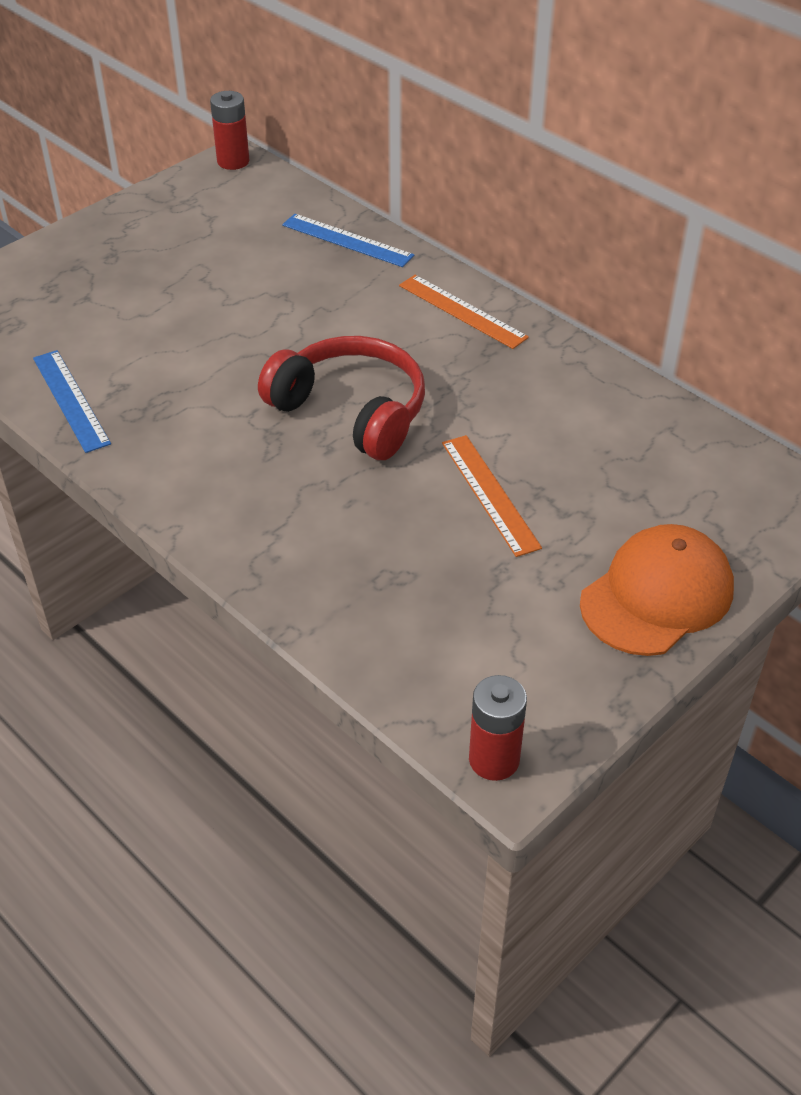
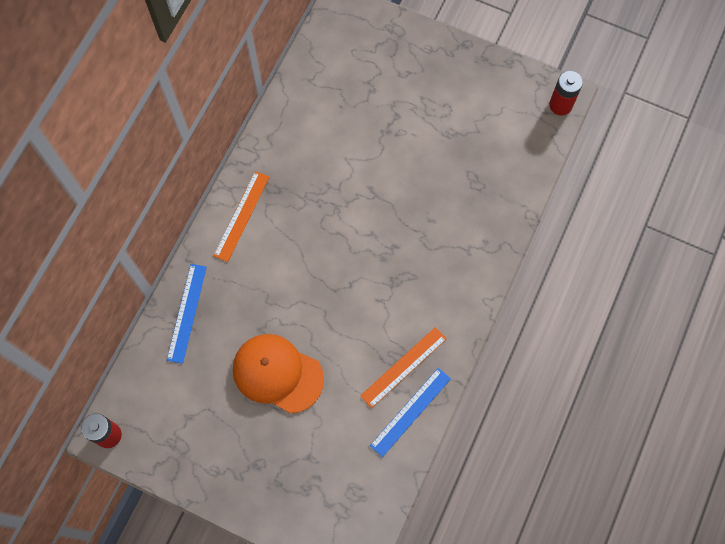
camera: 110 degrees left, 25 degrees up
red headphones [258,336,425,460] -> none
orange ruler [442,435,542,557] -> orange ruler moved to [360,327,447,408]
orange cap [580,524,734,656] -> orange cap moved to [233,334,324,414]

